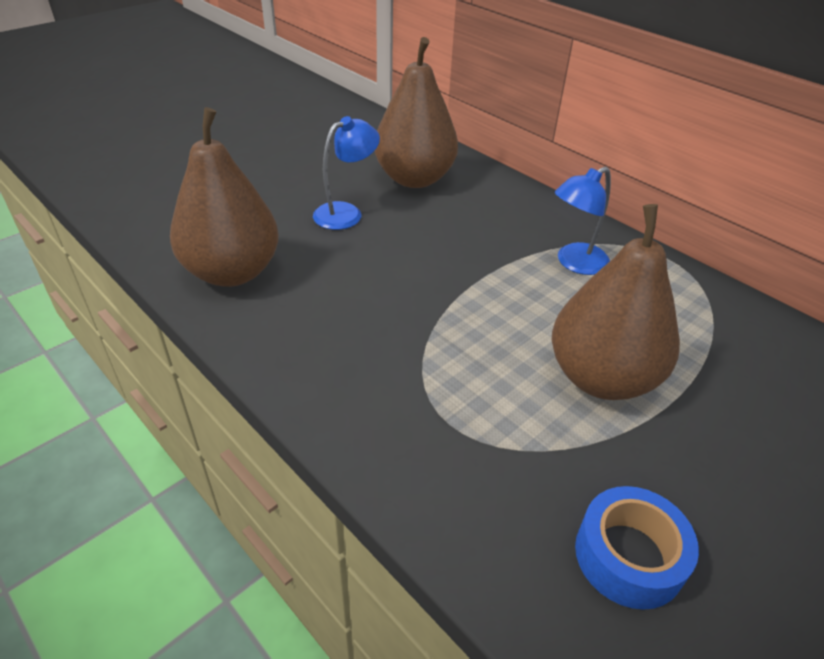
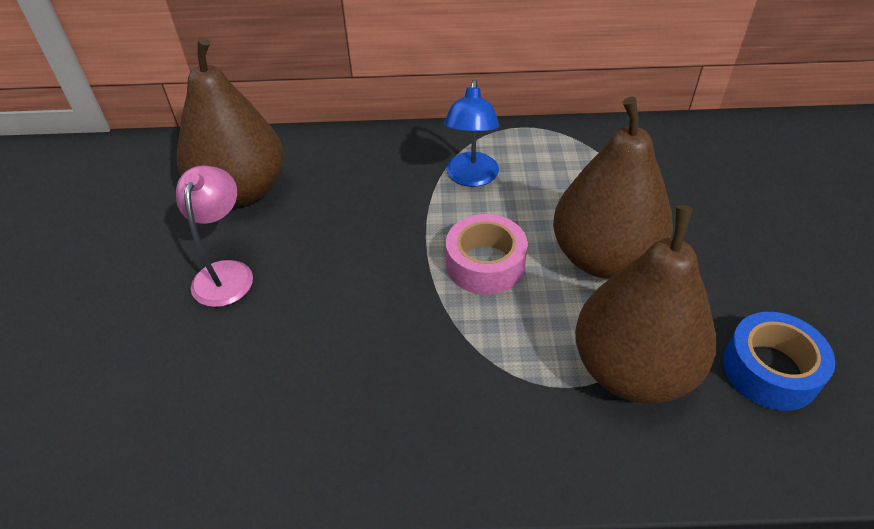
camera: 45 degrees left, 5 degrees up
brown pear [170,107,279,287] -> brown pear moved to [575,205,716,403]
blue lamp [313,116,380,230] -> pink lamp [176,165,253,307]
none -> pink tape [446,214,528,295]

